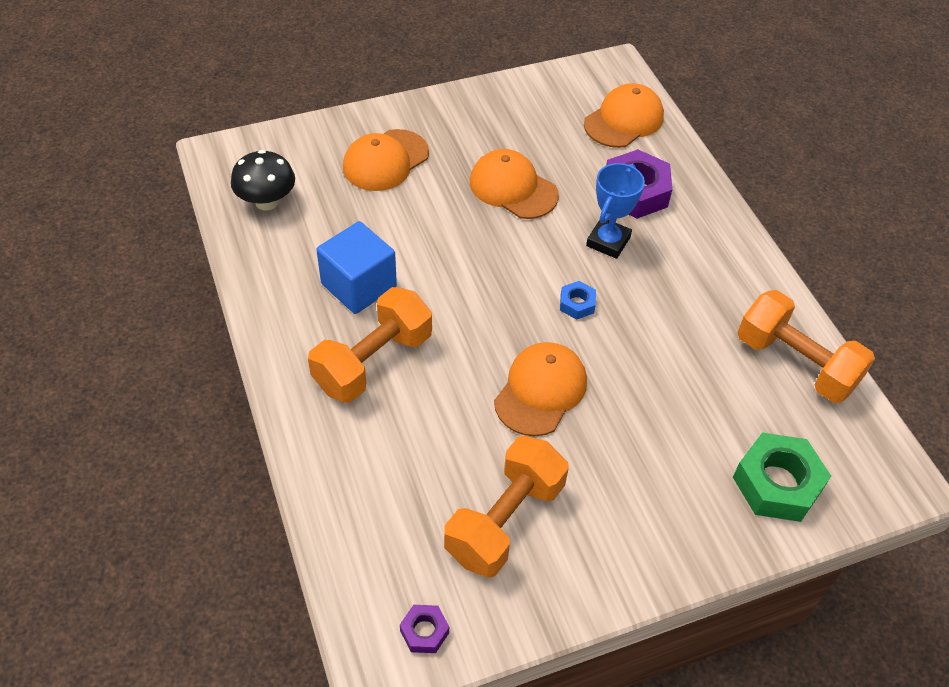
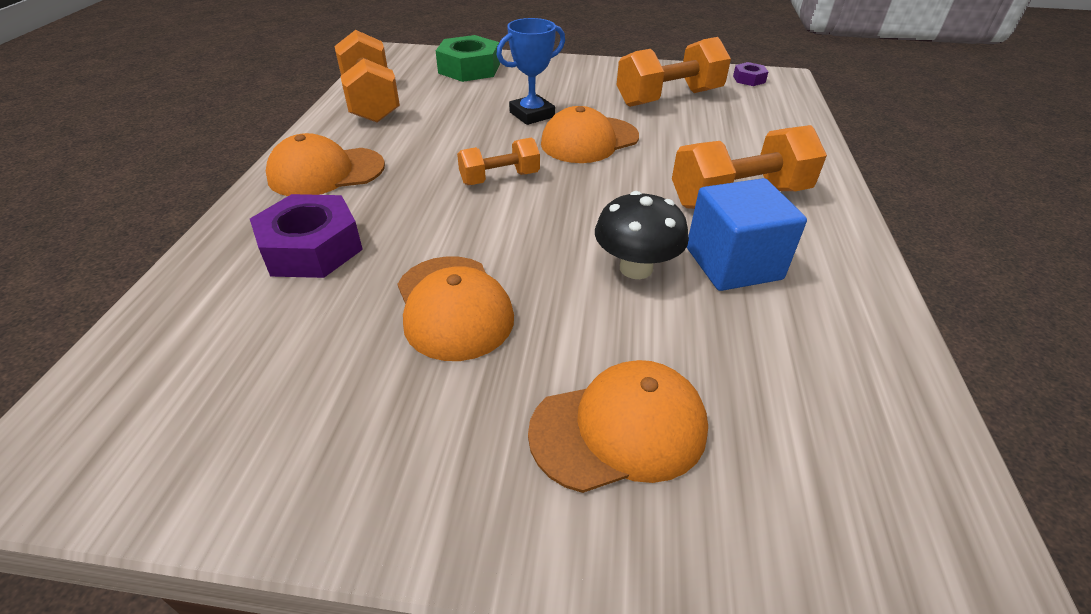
camera: 150 degrees left, 10 degrees down
black mushroom [231,150,295,210] -> black mushroom moved to [595,191,689,279]
blue nut [560,281,596,320] -> orange dumbbell [457,138,540,185]
orange cap [584,83,664,148] -> orange cap moved to [266,133,385,196]
blue trophy [586,163,645,259] -> blue trophy moved to [496,18,565,125]

